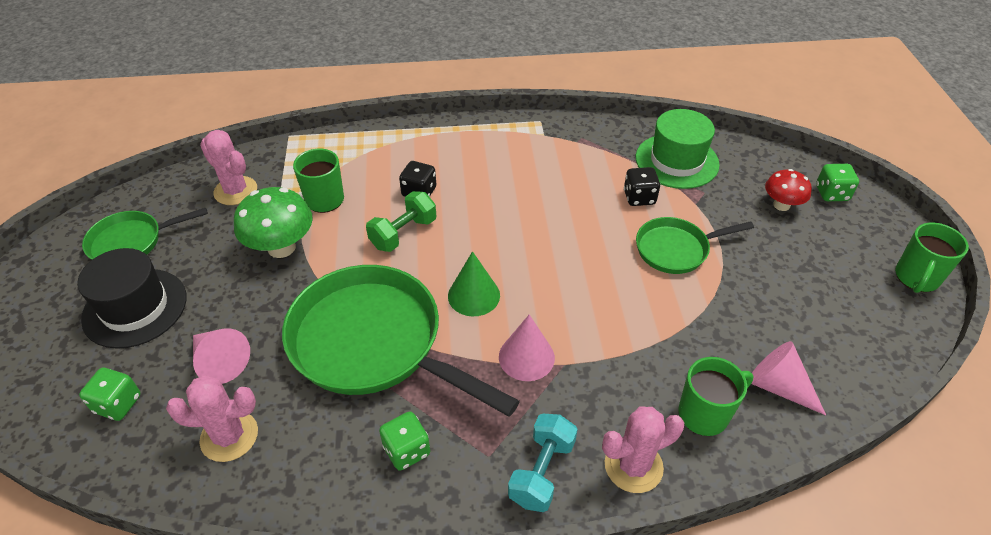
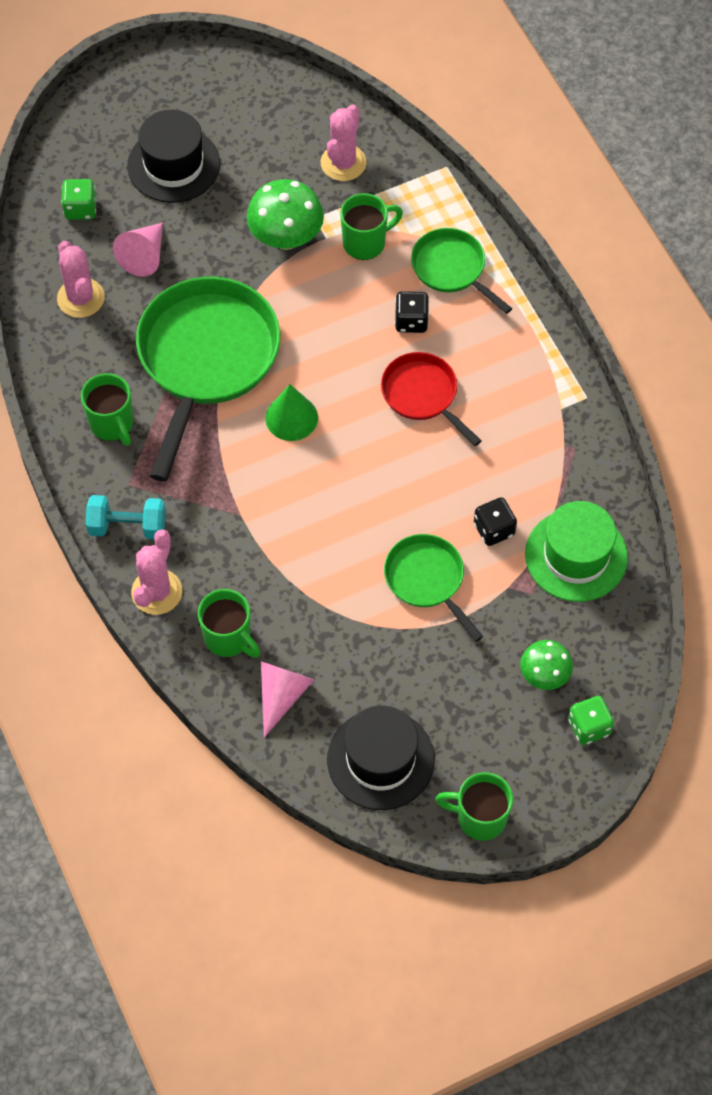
camera: 70 degrees right, 15 degrees up
green pan [82,208,208,260] -> green pan moved to [411,228,512,314]
green dumbbell [366,191,436,252] -> none
green dice [379,412,430,471] -> green mug [81,373,133,446]
pink cone [499,315,555,381] -> none
pink cactus [602,407,684,493] -> pink cactus turned 60 degrees clockwise [131,529,182,615]
red mushroom [765,169,812,211] -> green mushroom [520,640,573,690]
none -> black hat [327,705,435,810]
none -> red pan [381,352,482,446]

